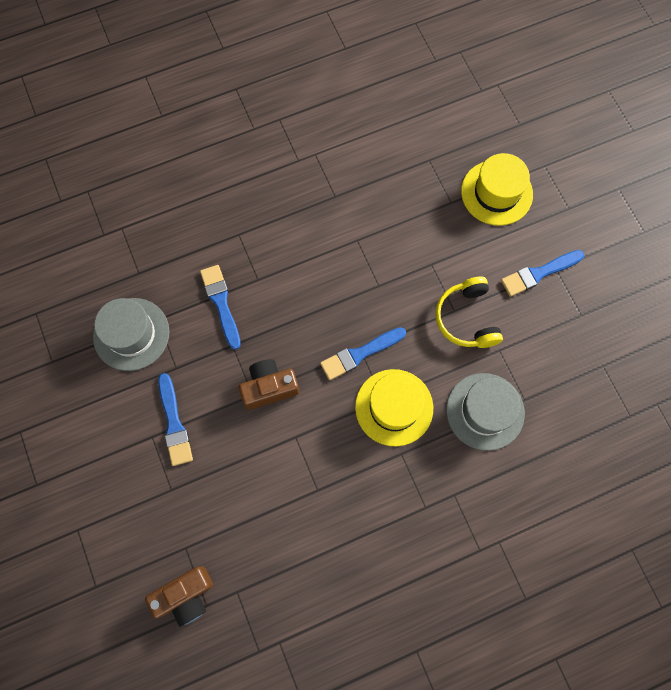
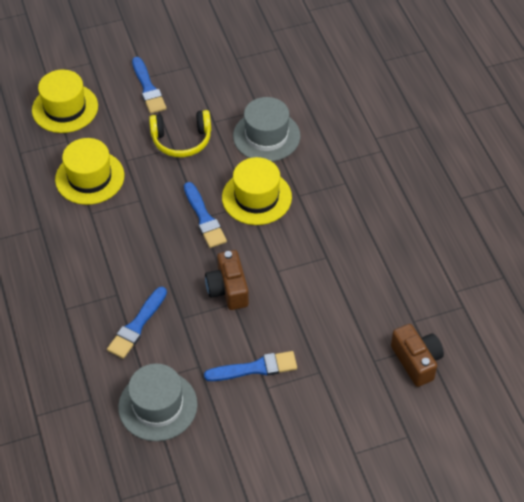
camera: 85 degrees left, 20 degrees down
blue brush [200,265,241,350] -> blue brush turned 45 degrees counterclockwise [107,286,167,359]
none -> yellow hat [55,138,124,205]

